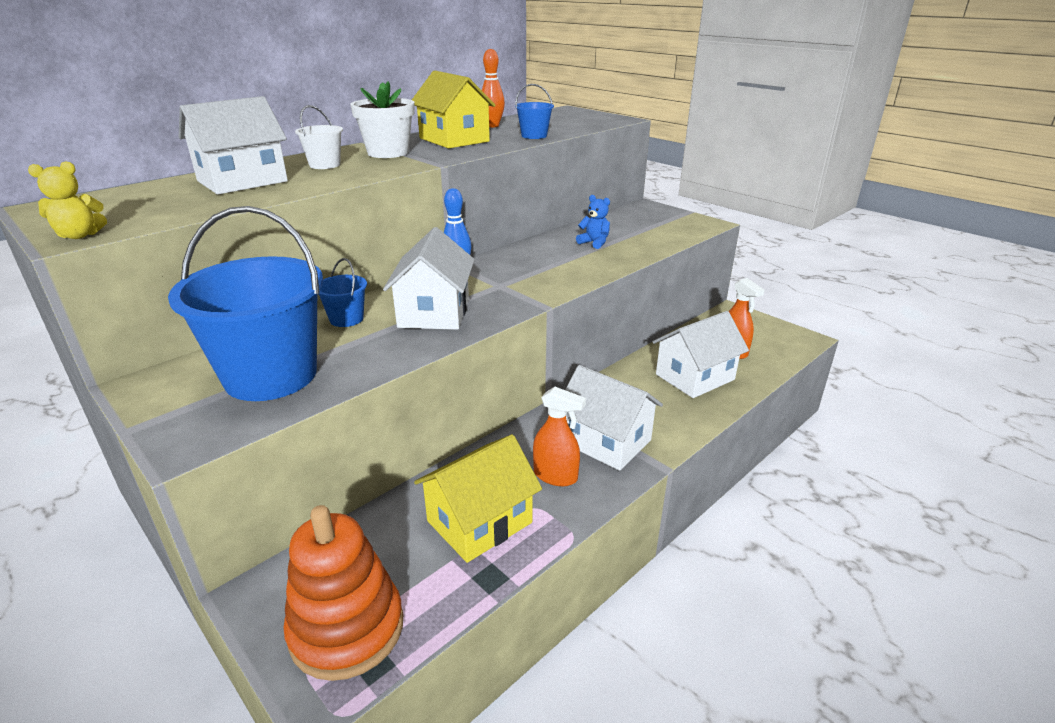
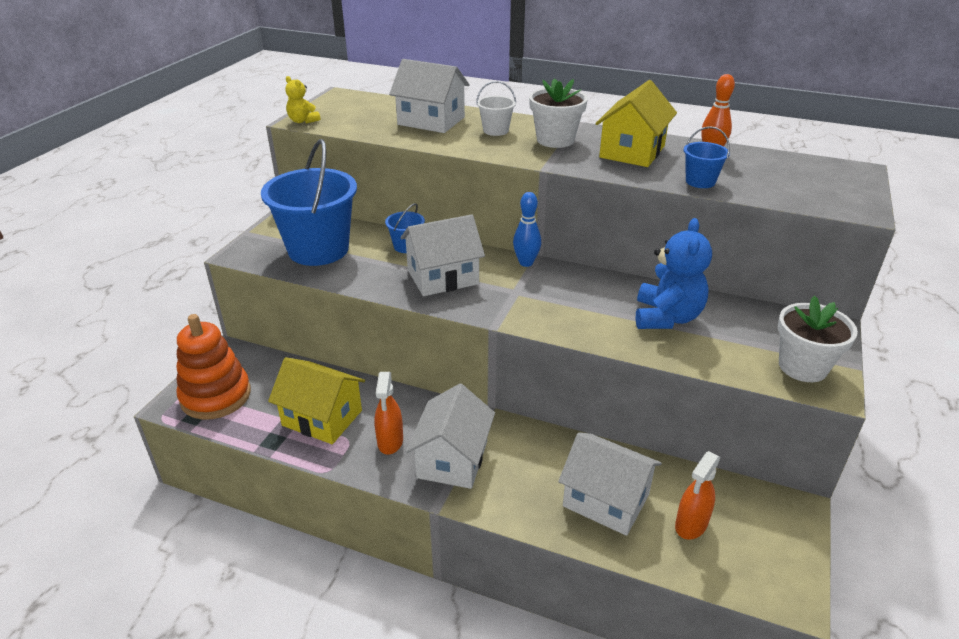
camera: 65 degrees right, 5 degrees up
blue teddy bear [576,195,610,249] -> blue teddy bear [635,218,712,329], size x1.93
none -> white flower pot [778,295,858,382]

